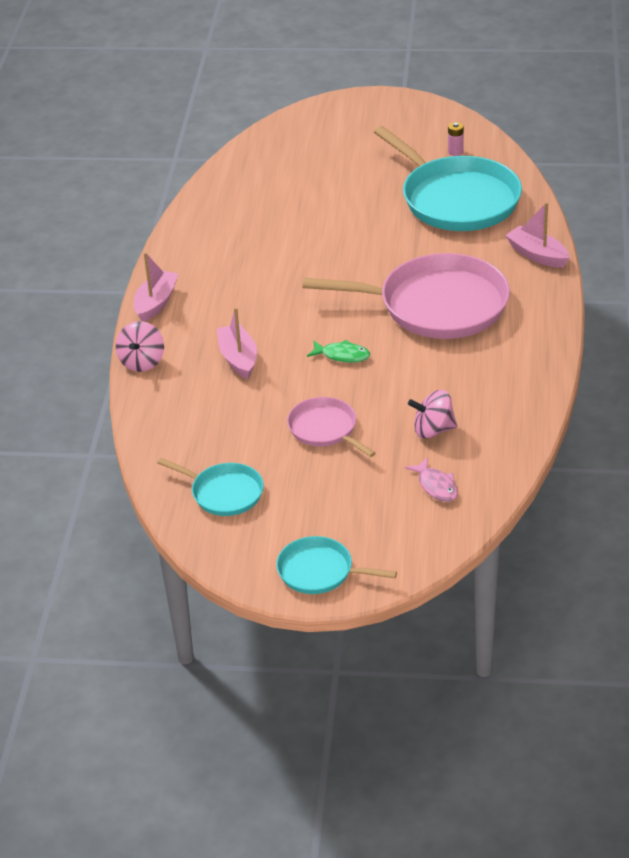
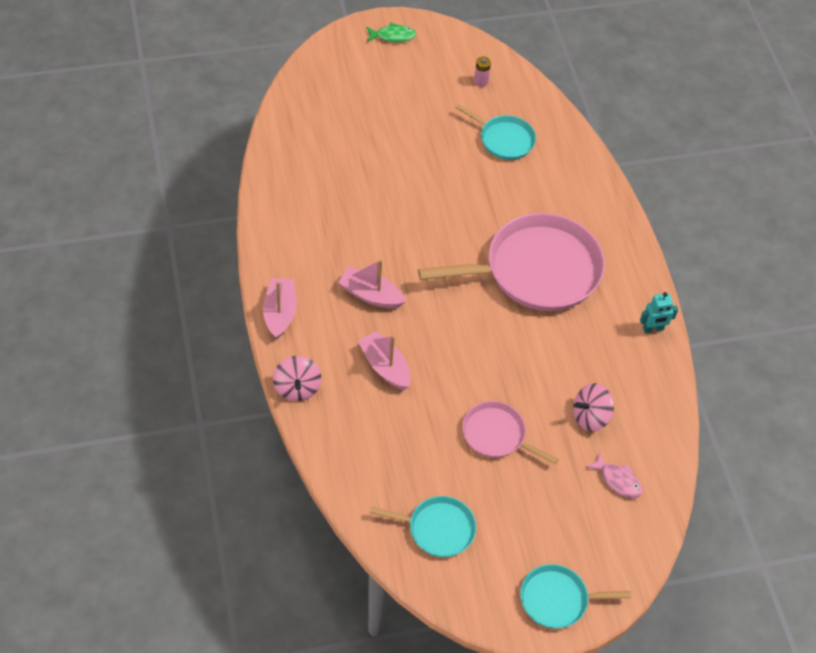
camera: 25 degrees left, 15 degrees up
green fish [307,340,370,363] -> green fish moved to [366,23,416,42]
turquoise pan [374,126,522,231] -> turquoise pan [456,104,536,160], size x0.51
pink boat [505,202,570,268] -> pink boat moved to [338,260,406,308]
none -> turquoise robot [640,292,678,333]

